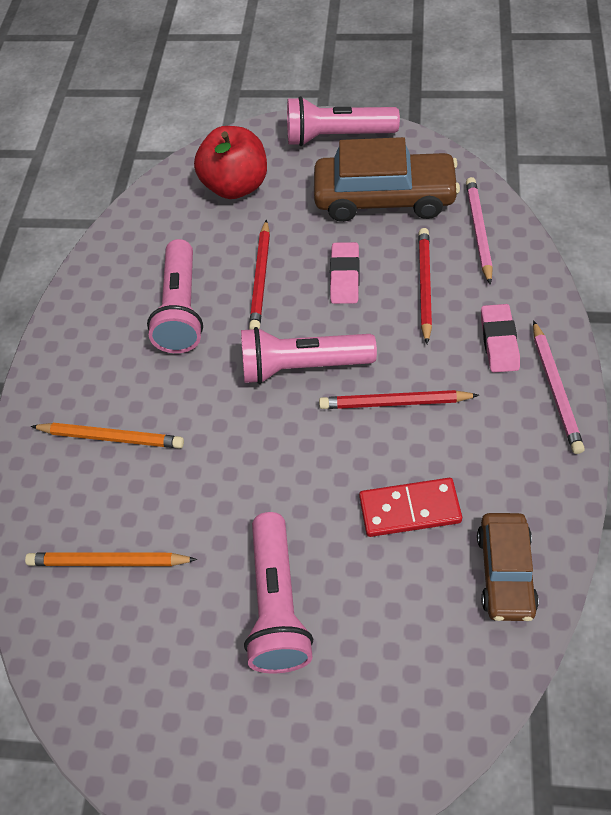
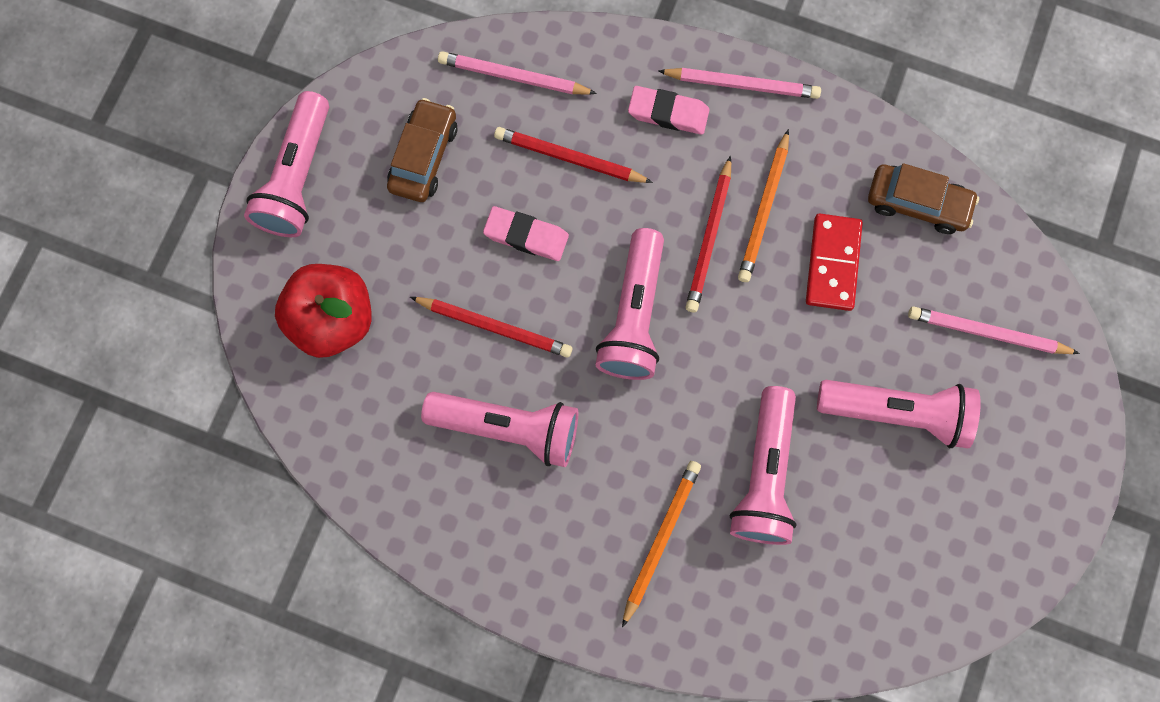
camera: 80 degrees left, 20 degrees up
orange pencil [25,553,197,566] -> orange pencil moved to [738,129,789,282]
brown car [314,137,460,222] -> brown car [387,98,457,202], size x0.60
none -> pink flashlight [730,386,796,545]
none -> pink pencil [908,307,1080,354]

